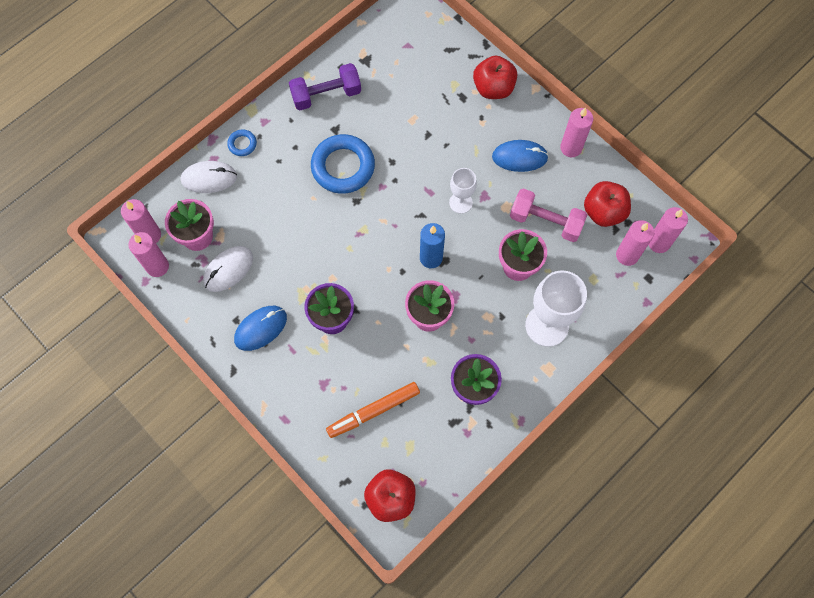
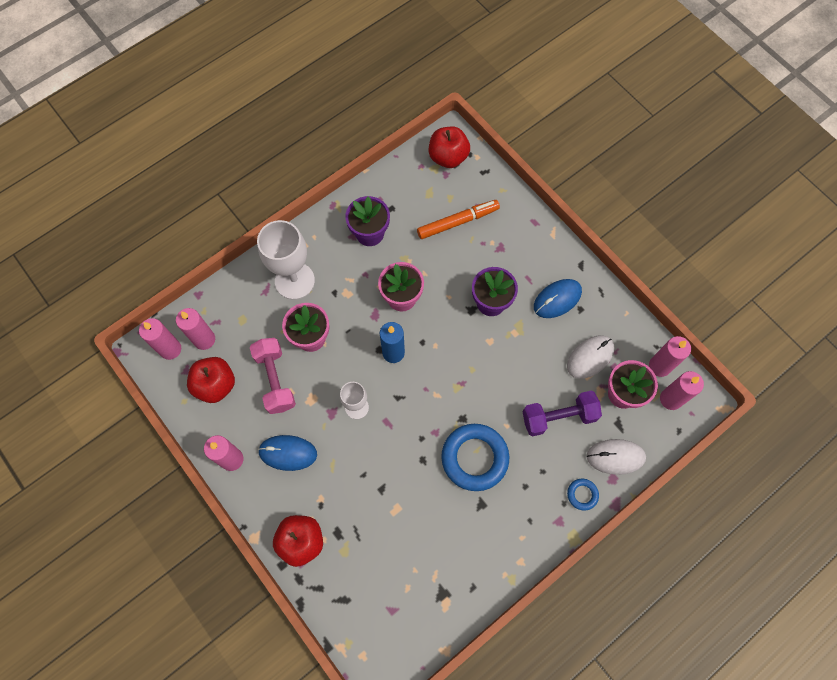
camera: 175 degrees left, 0 degrees up
purple dumbbell [289,63,361,110] -> purple dumbbell moved to [523,391,602,436]
pink dumbbell [510,188,587,242] -> pink dumbbell turned 45 degrees clockwise [250,338,296,414]

